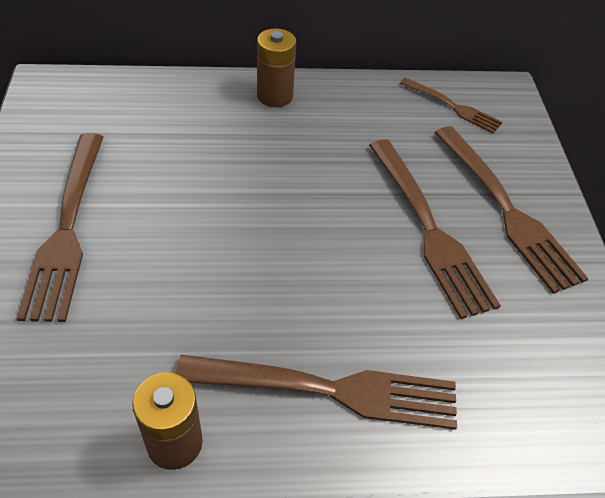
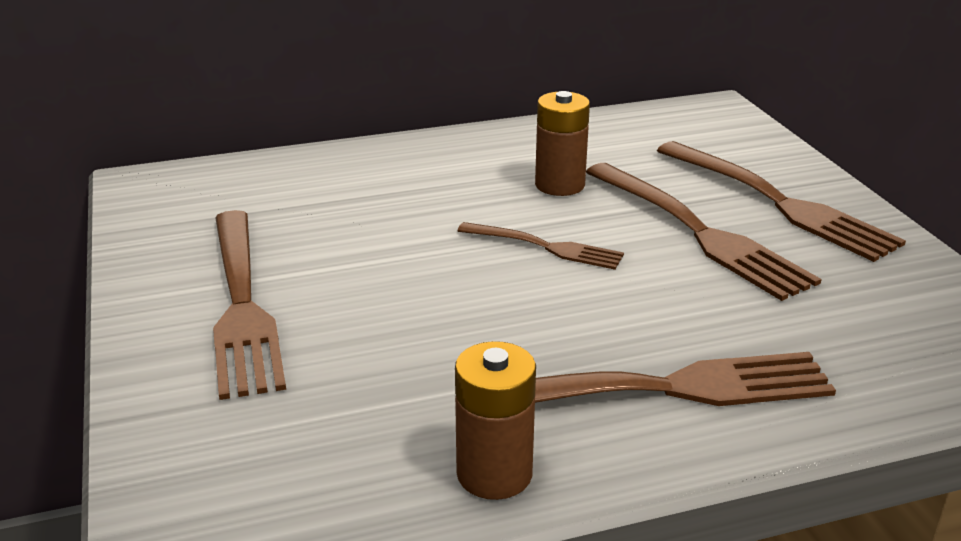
camera: 10 degrees left, 20 degrees down
brown battery [257,28,296,107] -> brown battery moved to [535,91,590,196]
brown fork [400,77,502,133] -> brown fork moved to [458,222,624,270]

